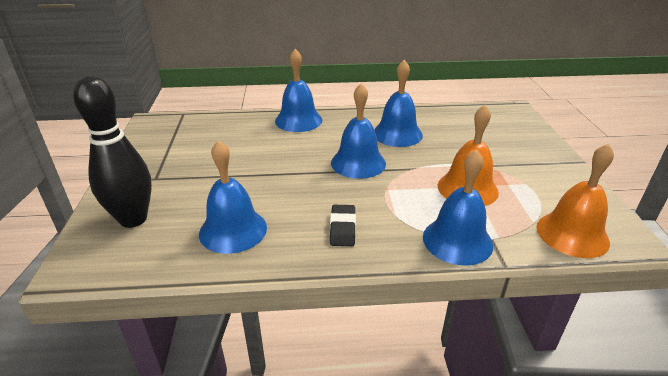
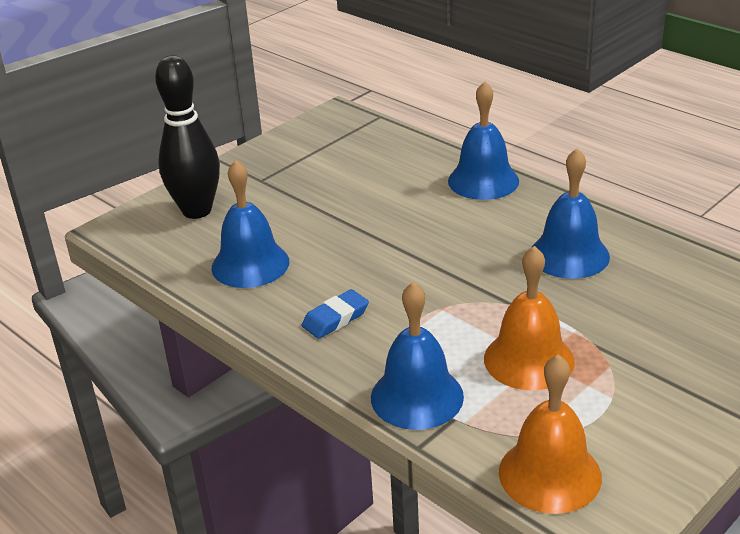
camera: 50 degrees right, 0 degrees up
black eraser [330,205,356,246] -> blue eraser [302,289,369,339]
blue bell [331,83,386,179] -> none

